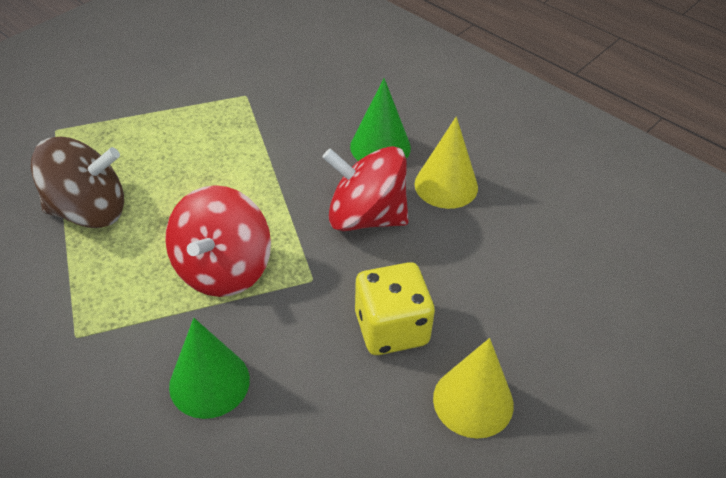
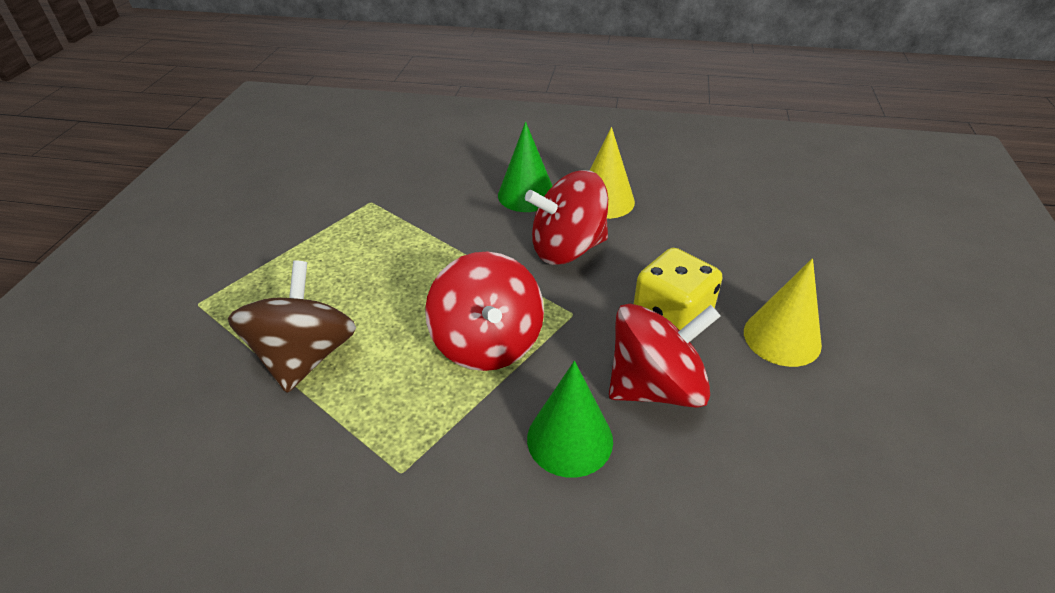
camera: 30 degrees left, 5 degrees down
brown spinning top [31,137,124,228] -> brown spinning top turned 45 degrees counterclockwise [228,261,356,393]
none -> red spinning top [609,304,720,408]

